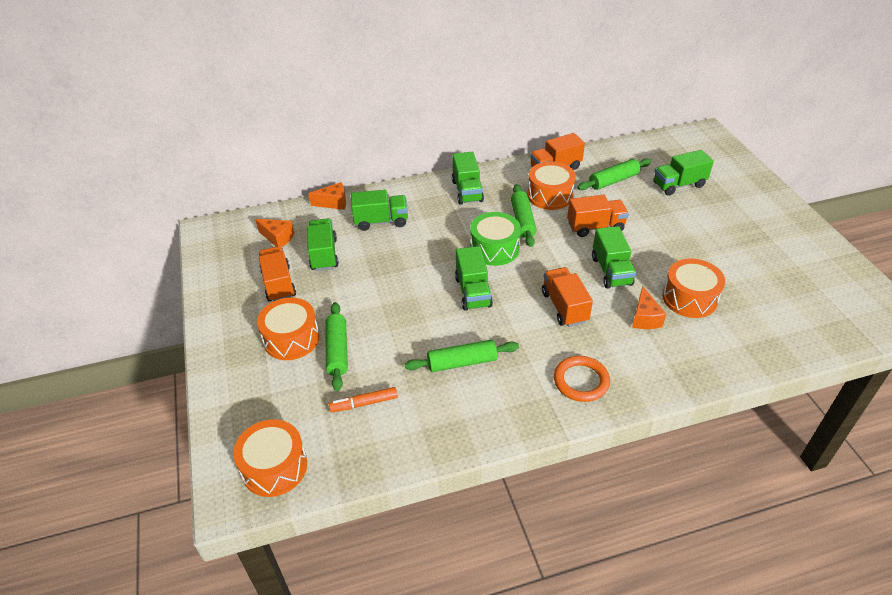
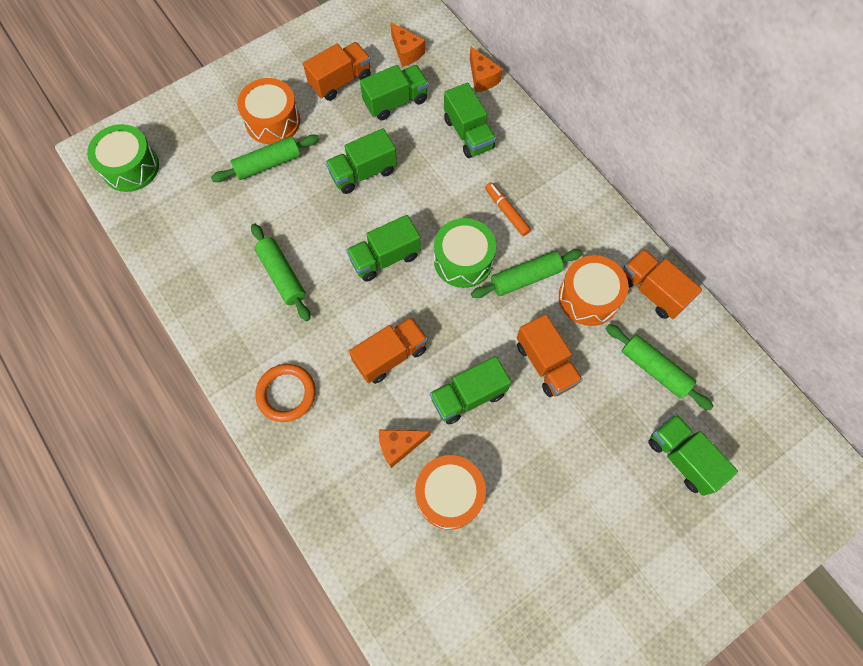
camera: 70 degrees right, 25 degrees up
orange drum [233,419,307,497] -> green drum [87,124,159,192]
orange cheese [255,219,294,247] -> orange cheese turned 45 degrees counterclockwise [390,22,425,67]
orange marker [329,387,398,412] -> orange marker moved to [485,182,531,236]
green truck [452,152,484,205] -> green truck moved to [326,128,397,194]

